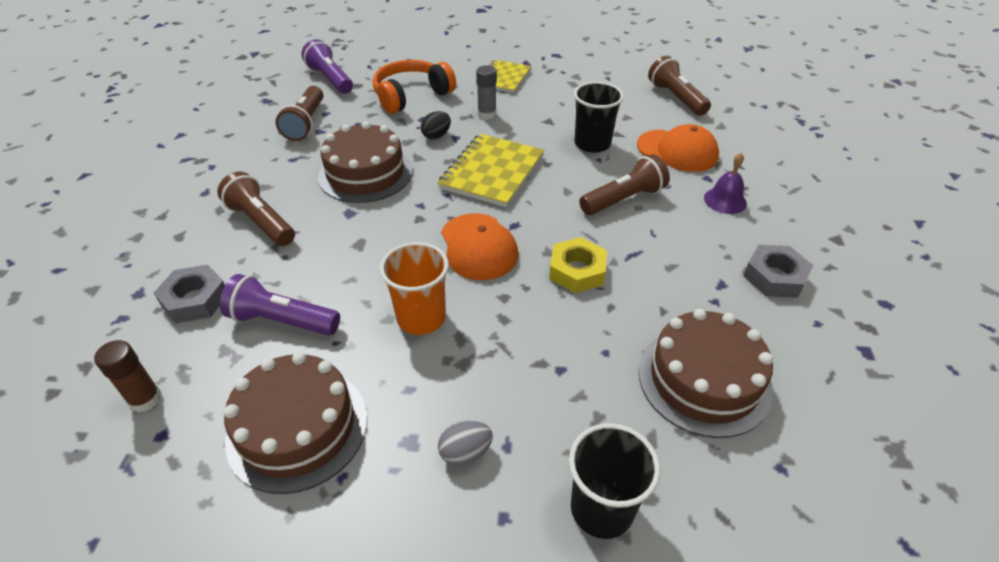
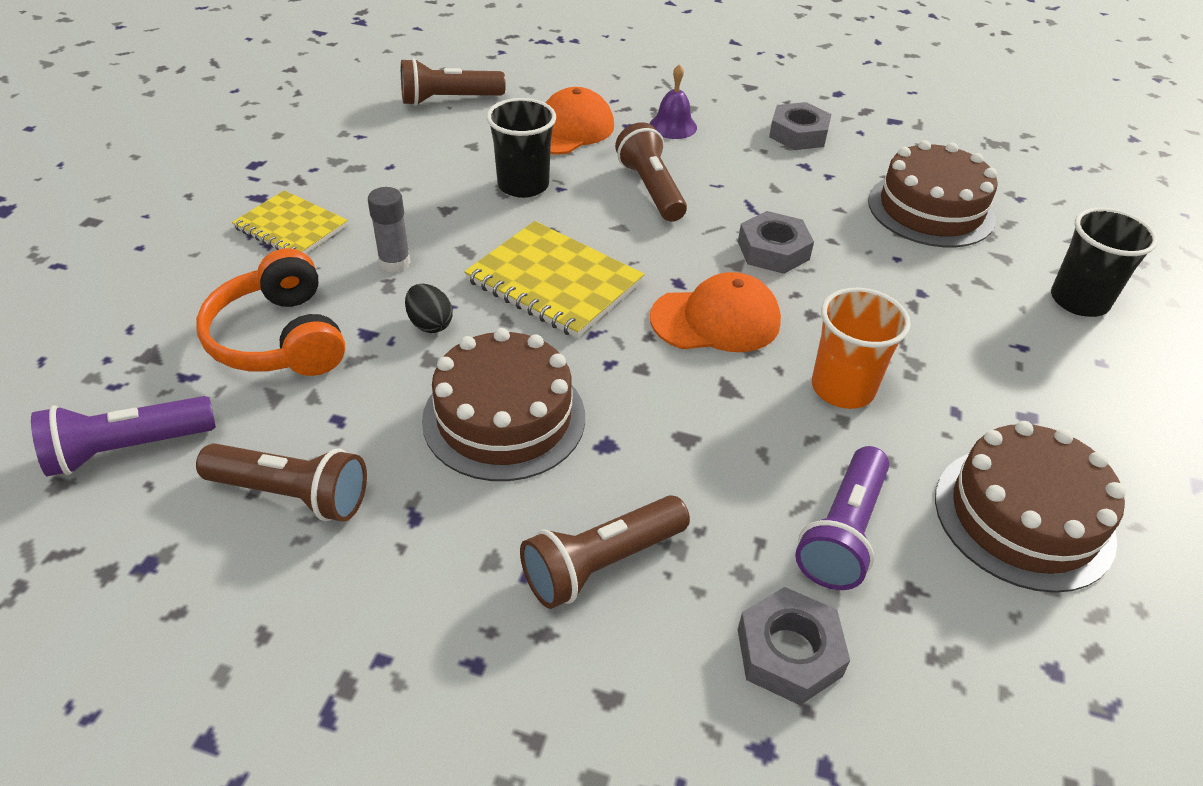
camera: 80 degrees left, 0 degrees up
brown glue stick [94,340,162,412] -> none
grey egg [438,420,493,466] -> none
yellow nut [549,237,607,293] -> grey nut [738,211,814,274]

